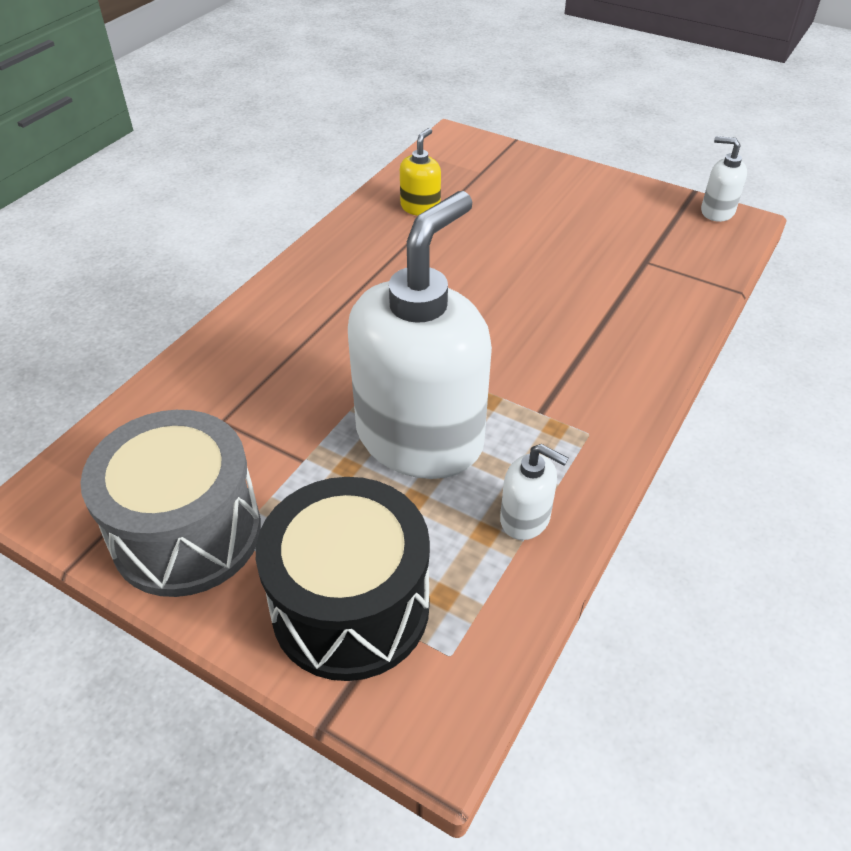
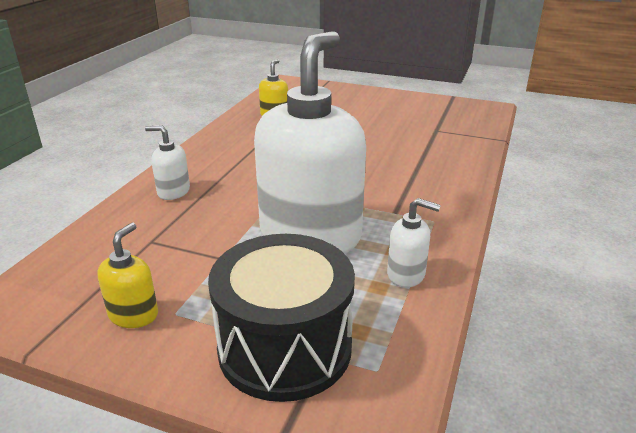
camera: 10 degrees left, 15 degrees down
grey drum [80,410,261,597] -> yellow soap dispenser [97,223,158,328]
white soap dispenser [701,136,747,222] -> white soap dispenser moved to [145,125,190,200]

